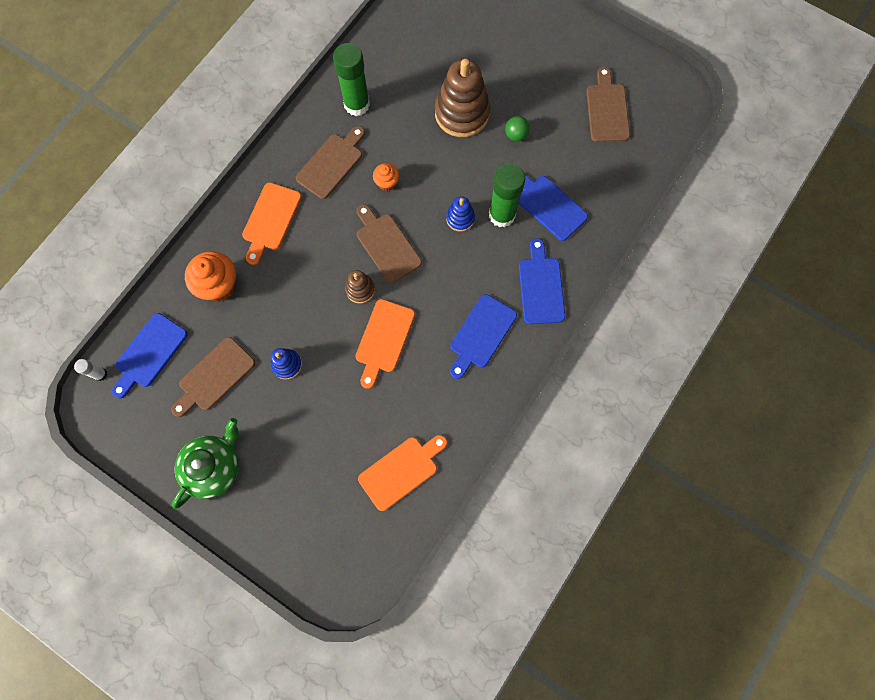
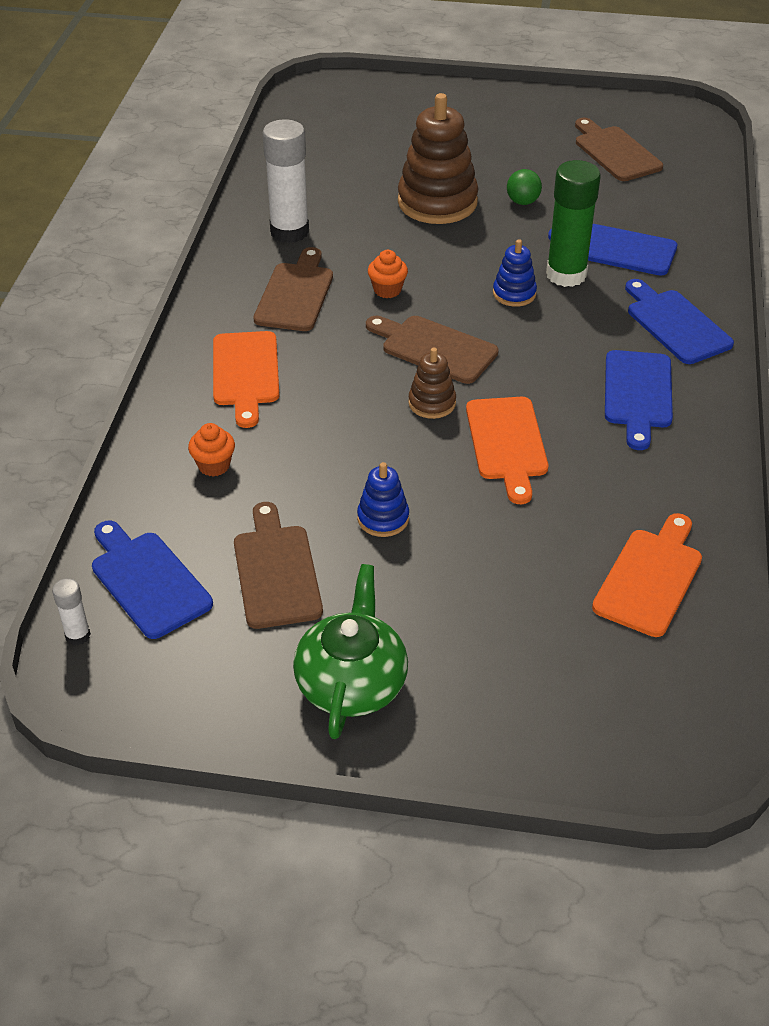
camera: 25 degrees left, 30 degrees down
blue cutting board [112,313,188,398] -> blue cutting board turned 135 degrees clockwise [92,521,213,639]
brown cutting board [171,337,255,417] -> brown cutting board turned 150 degrees clockwise [234,502,323,629]
orange cupcake [185,251,236,301] -> orange cupcake [188,423,235,477], size x0.55
green glue stick [333,43,370,116] -> white glue stick [263,119,309,243]

